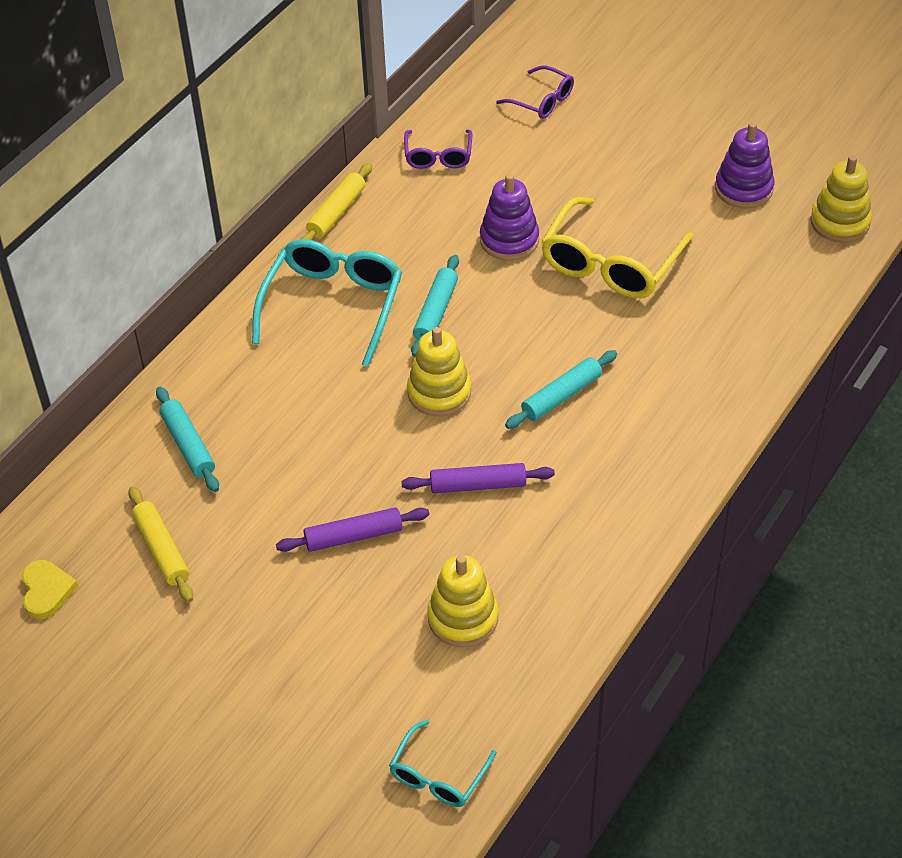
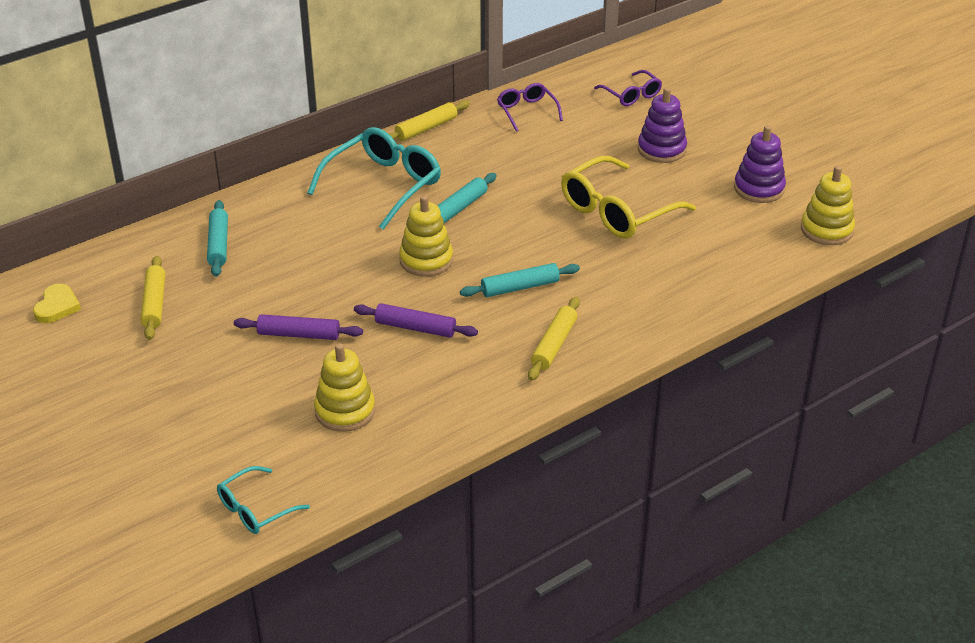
camera: 20 degrees right, 10 degrees down
purple glasses [404,129,472,169] -> purple glasses turned 135 degrees clockwise [497,83,563,132]
purple stacking toy [480,174,539,261] -> purple stacking toy moved to [638,87,687,163]
none -> yellow rolling pin [528,297,580,381]

